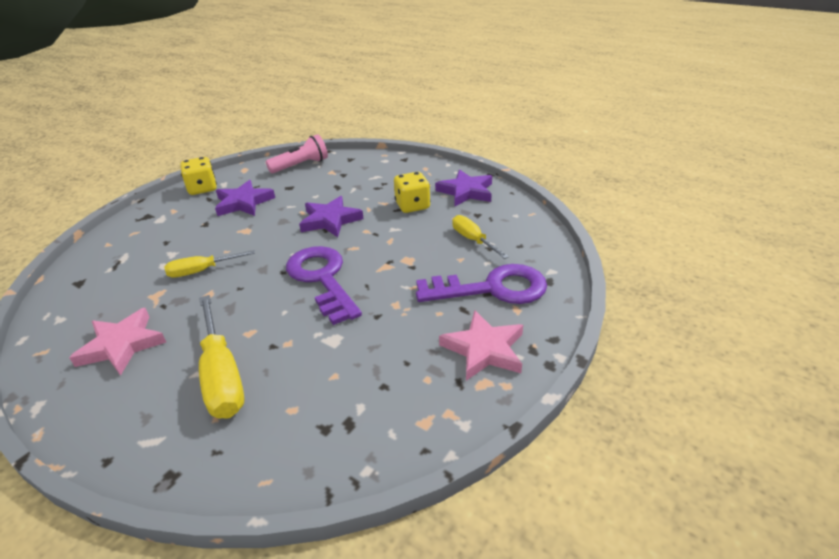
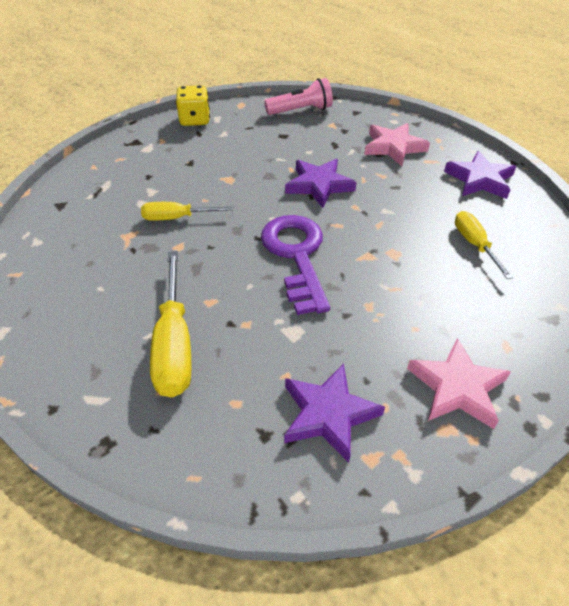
camera: 15 degrees right, 10 degrees up
pink star [69,308,166,376] -> pink star moved to [364,123,430,166]
purple star [215,180,275,216] -> purple star moved to [284,363,385,463]
yellow dice [394,172,430,213] -> none
purple key [416,264,547,304] -> none

